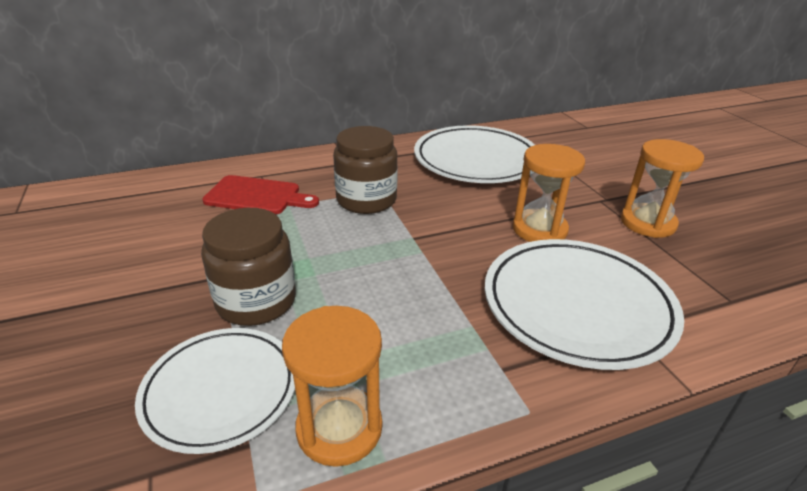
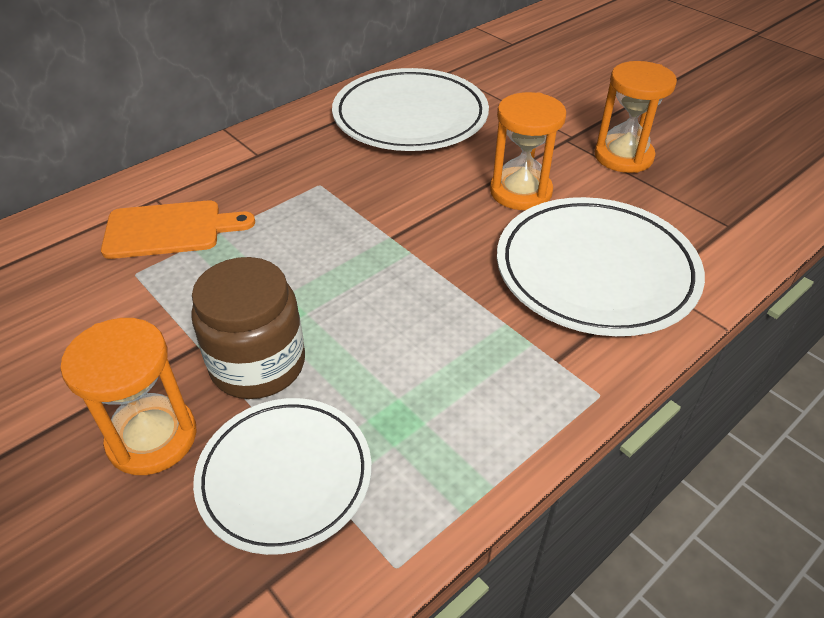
camera: 20 degrees left, 10 degrees up
red cutting board [202,175,319,214] -> orange cutting board [101,200,255,259]
orange hourglass [282,306,382,467] -> orange hourglass moved to [60,318,197,475]
brown jar [333,126,398,214] -> none

